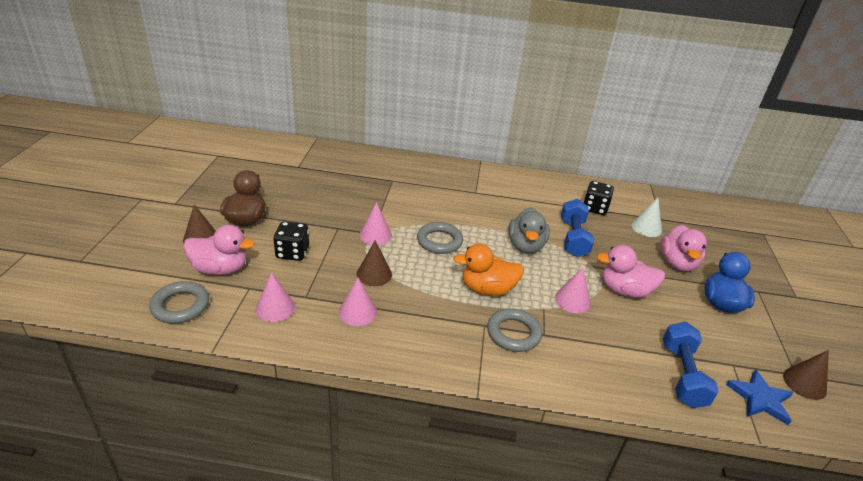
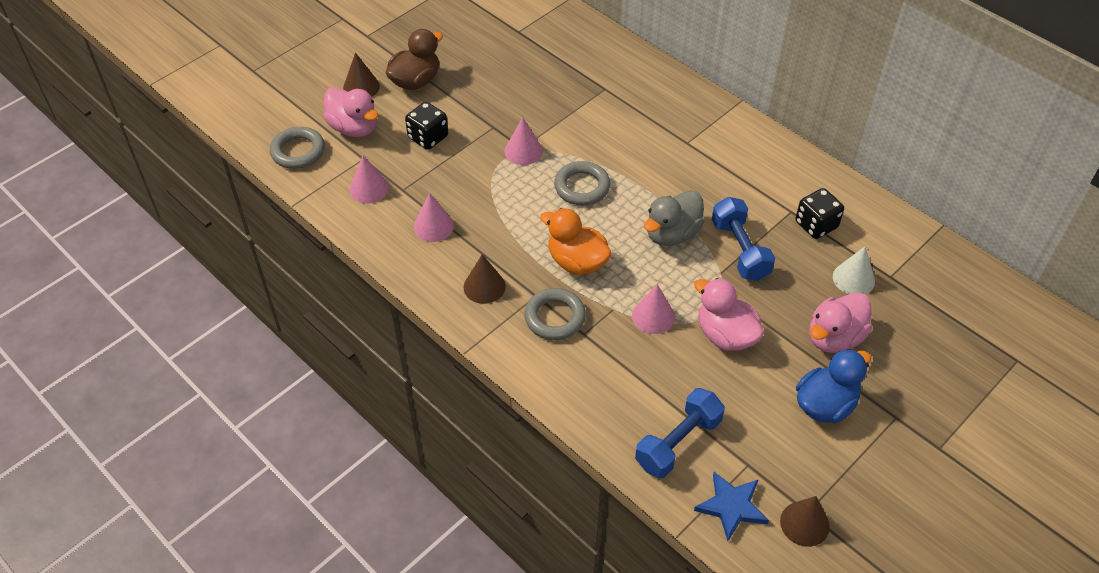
camera: 40 degrees right, 15 degrees up
brown cone [357,240,392,286] -> brown cone moved to [464,254,506,304]
blue dumbbell [561,199,594,257] -> blue dumbbell turned 60 degrees counterclockwise [712,197,775,281]

